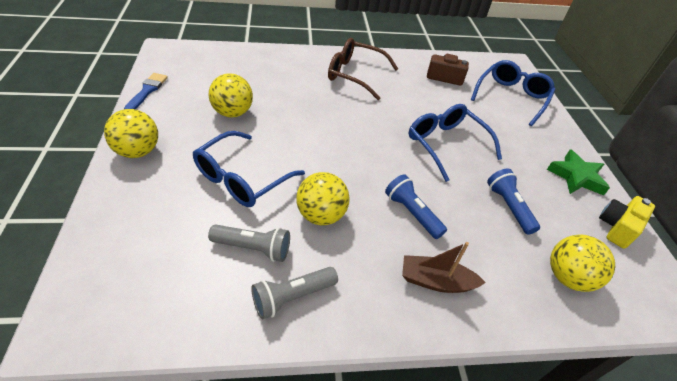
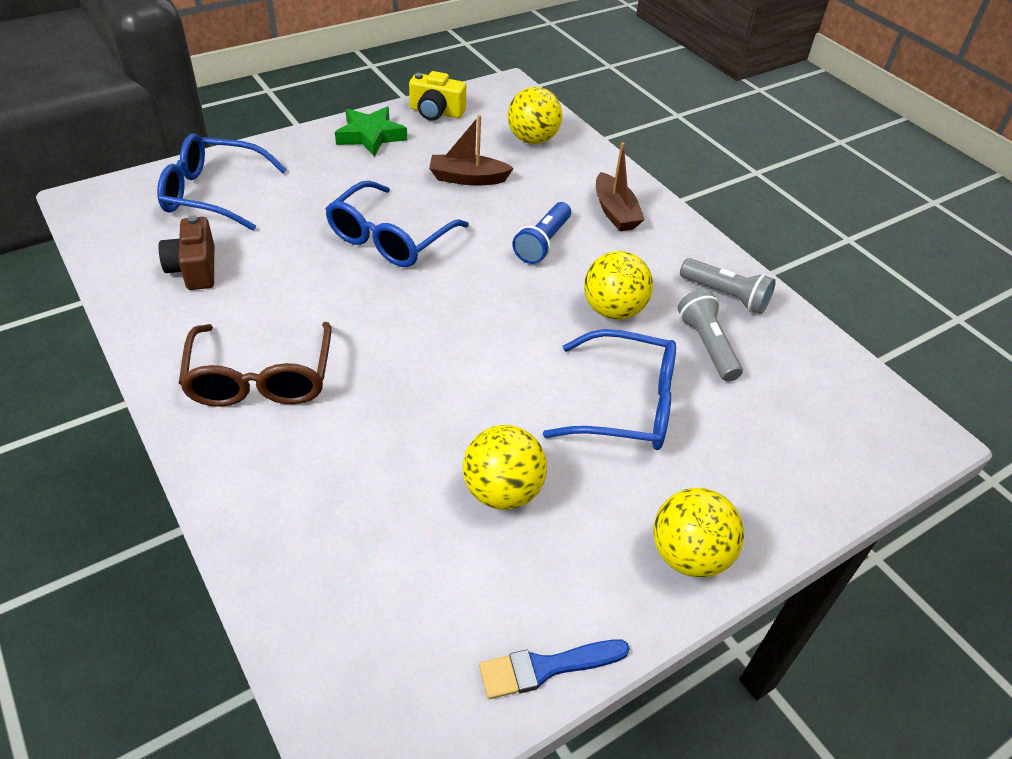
camera: 115 degrees left, 0 degrees up
blue flashlight [487,168,540,235] -> brown boat [429,115,514,186]

